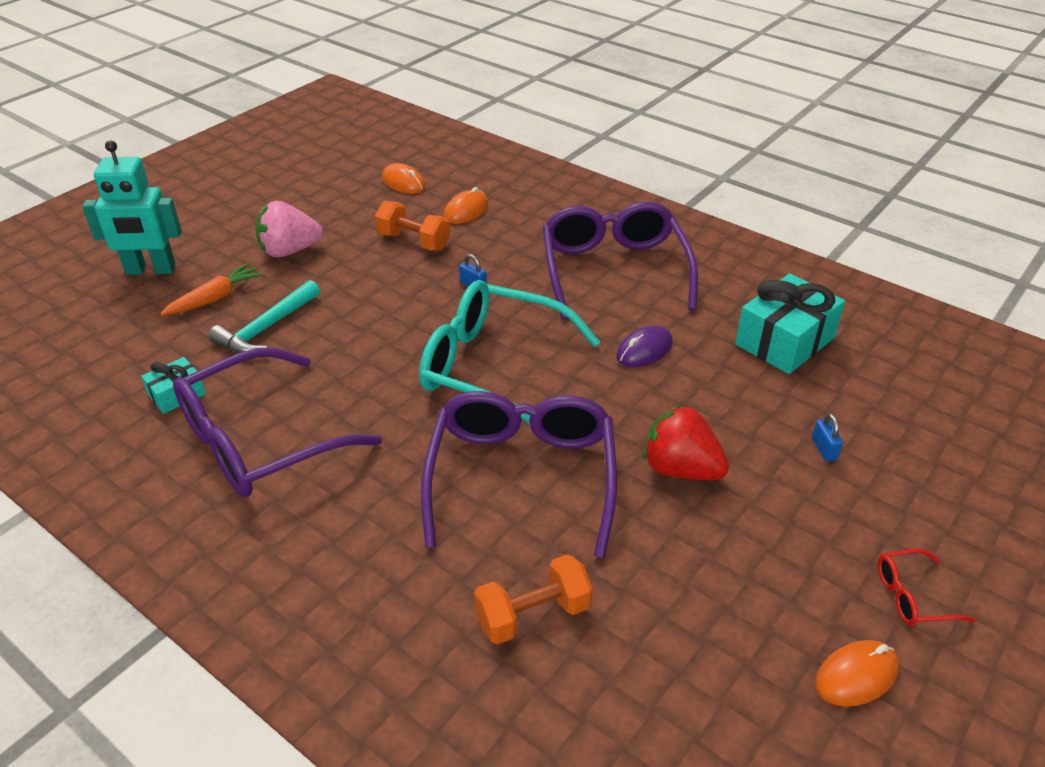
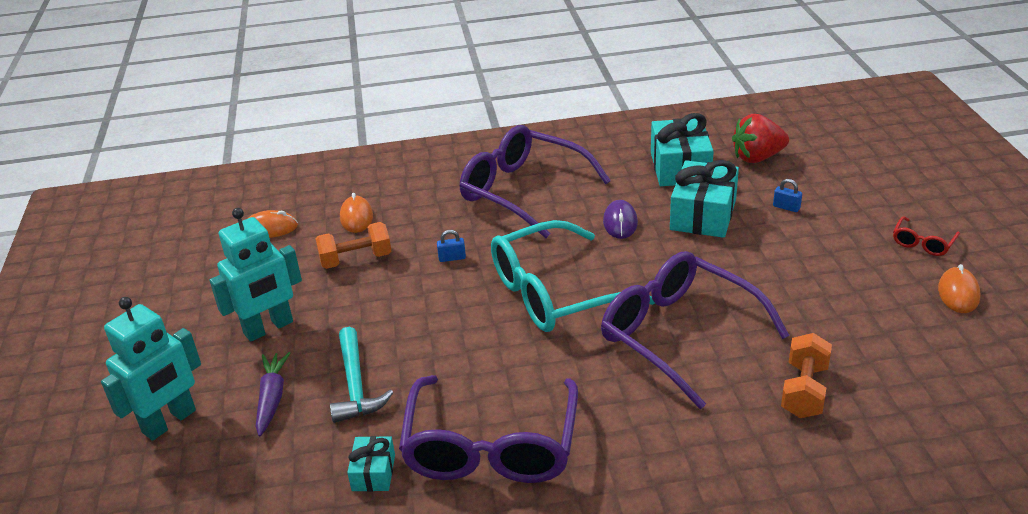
camera: 45 degrees left, 5 degrees down
orange carrot [160,263,263,316] -> purple carrot [256,352,290,436]
pink strawberry [255,201,323,257] -> turquoise robot [210,208,302,342]
red strawberry [643,405,729,480] -> red strawberry moved to [732,114,789,163]
none -> turquoise gift [670,160,739,238]

